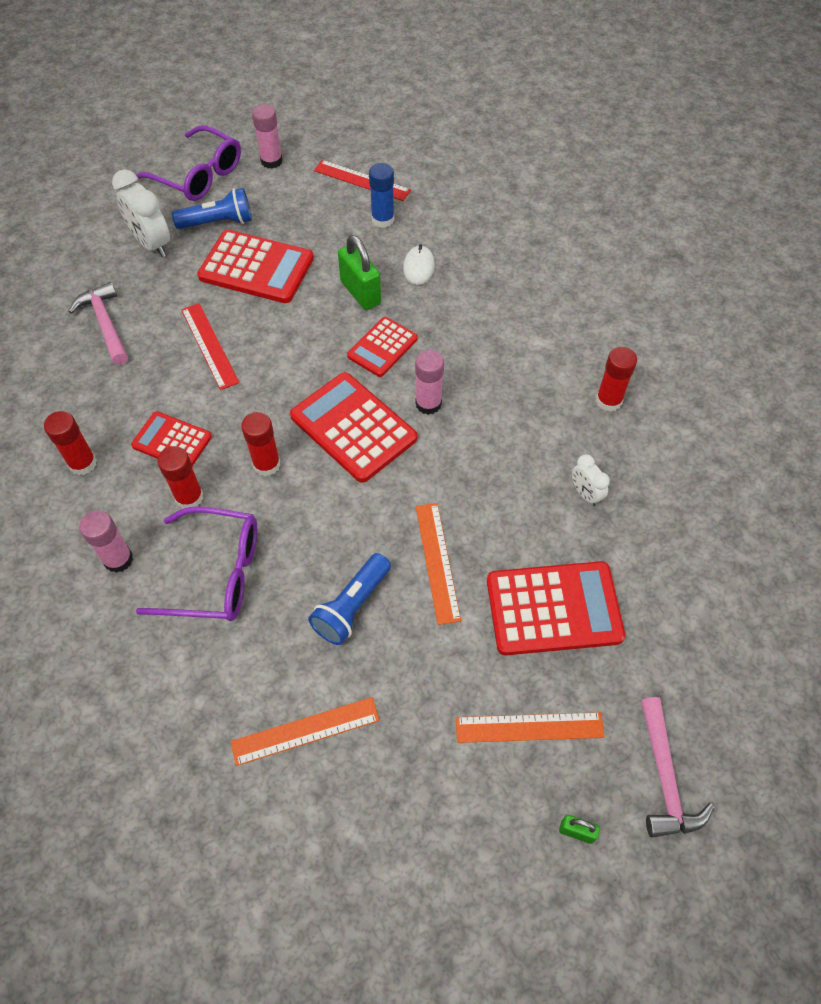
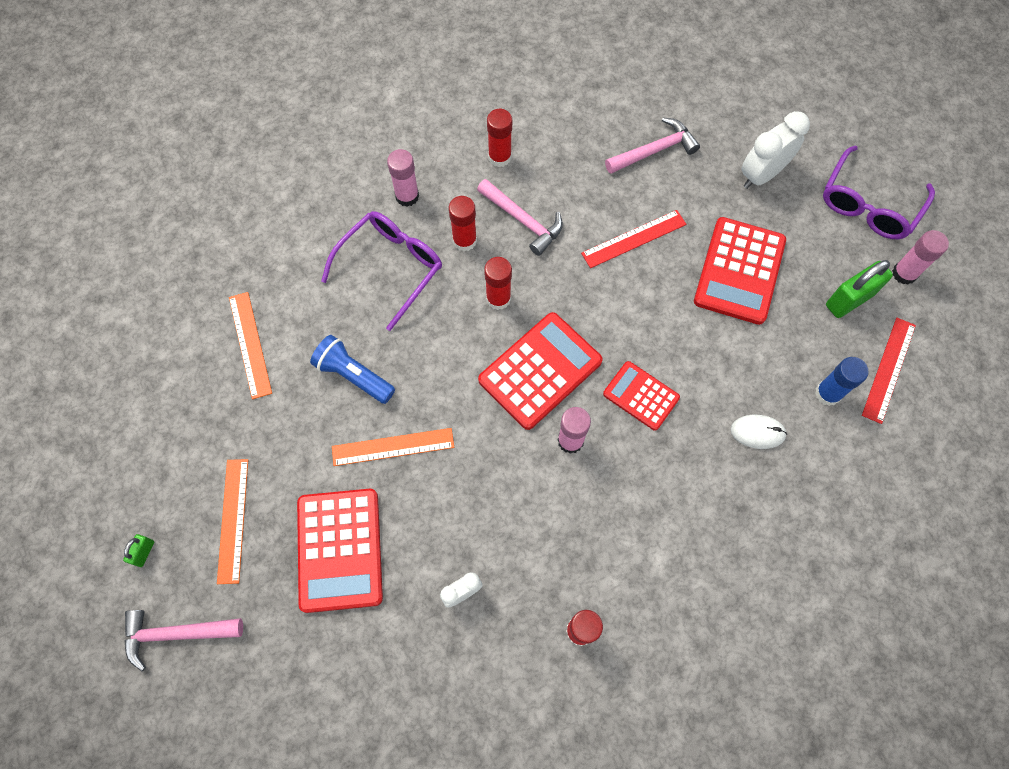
camera: 90 degrees right, 10 degrees up
red calculator [131,411,212,466] -> pink hammer [477,179,563,256]
purple glasses [136,506,257,621] -> purple glasses turned 150 degrees counterclockwise [321,211,442,331]
blue flashlight [172,188,252,229] -> none
green padlock [338,235,381,310] -> green padlock moved to [826,260,893,318]

